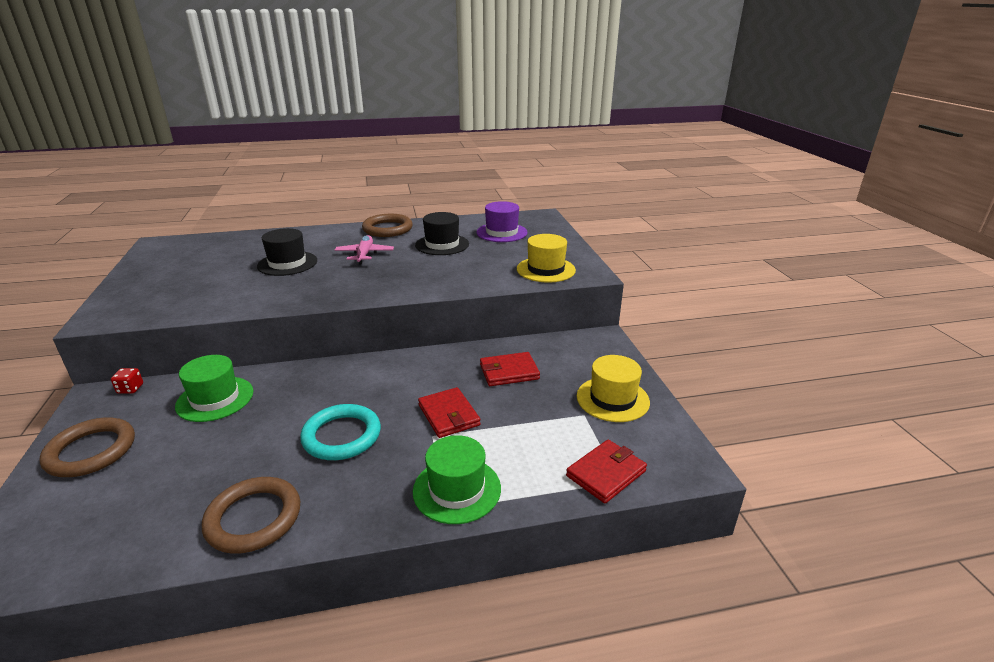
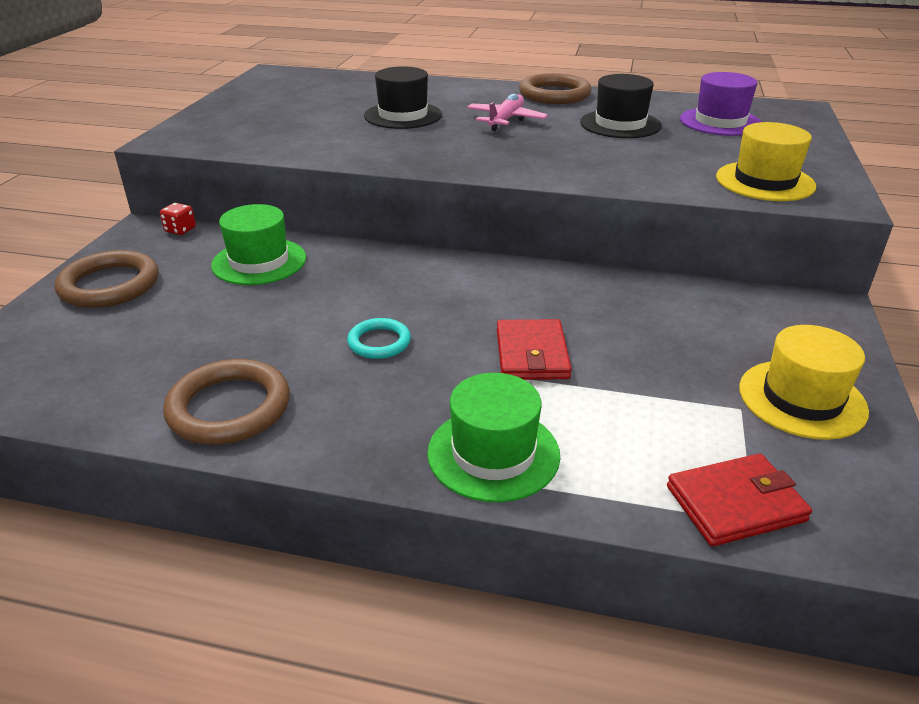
camera: 25 degrees right, 5 degrees up
turquoise ring [300,404,381,460] -> turquoise ring [347,318,411,359], size x0.58
red wallet [480,352,540,386] -> none

